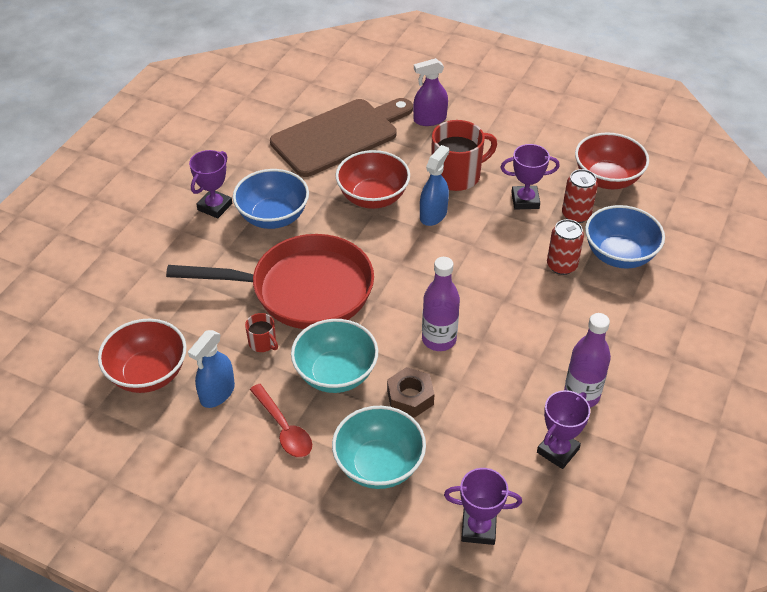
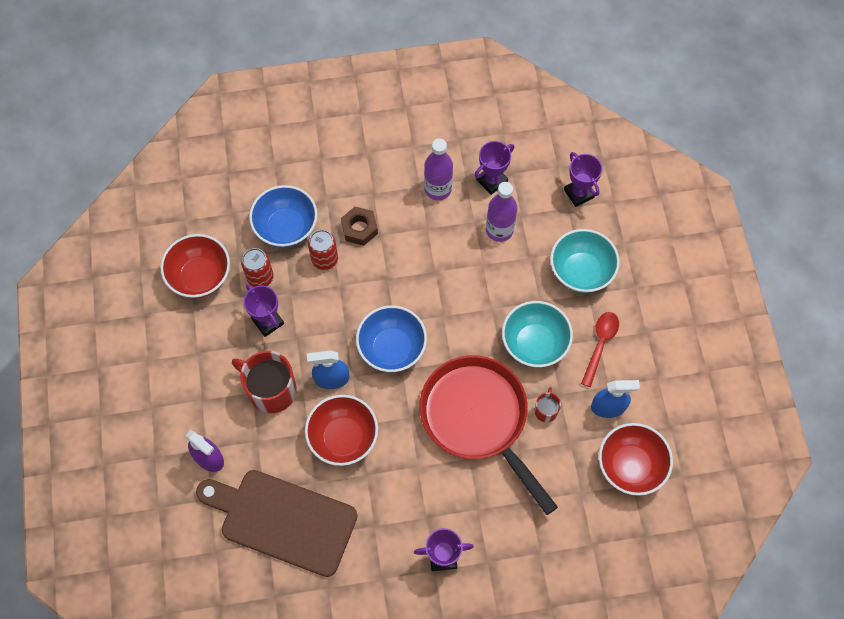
camera: 125 degrees left, 20 degrees up
blue bowl [233,169,309,229] -> blue bowl moved to [356,305,427,372]
brown nut [387,367,434,418] -> brown nut moved to [341,206,378,246]
purple bottle [422,257,460,351] -> purple bottle moved to [486,182,517,242]
purple trophy [537,390,590,469] -> purple trophy turned 45 degrees counterclockwise [474,141,514,195]

